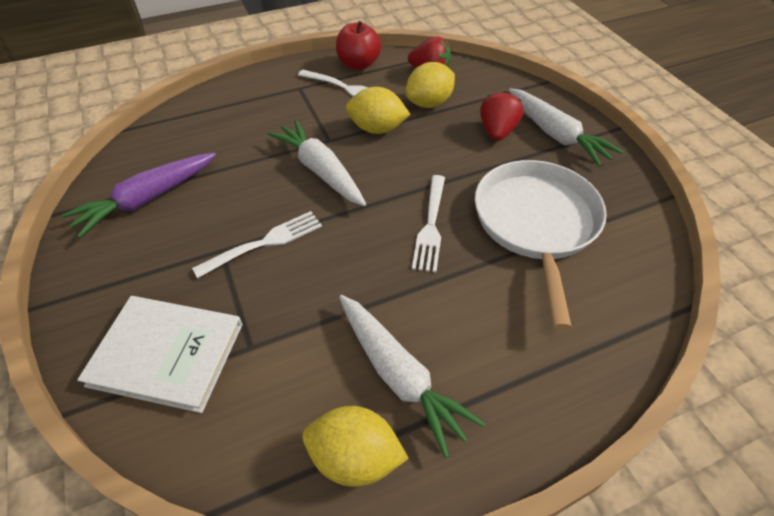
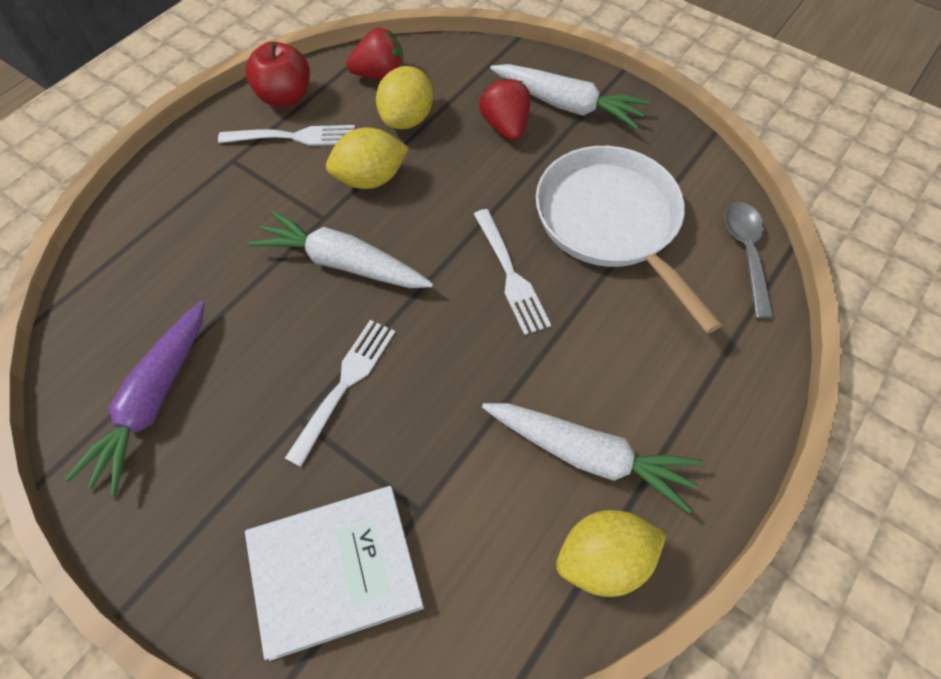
camera: 30 degrees left, 10 degrees up
none -> grey spoon [725,202,774,319]

